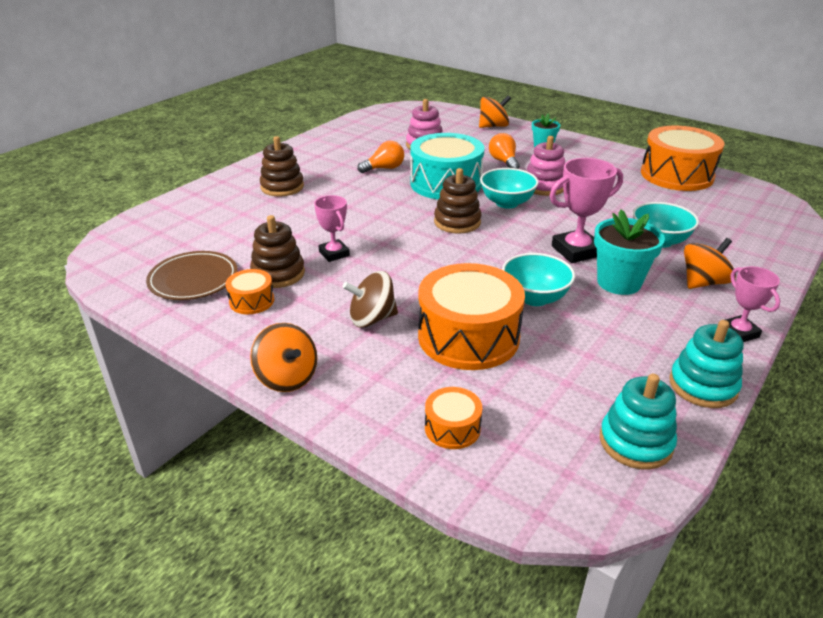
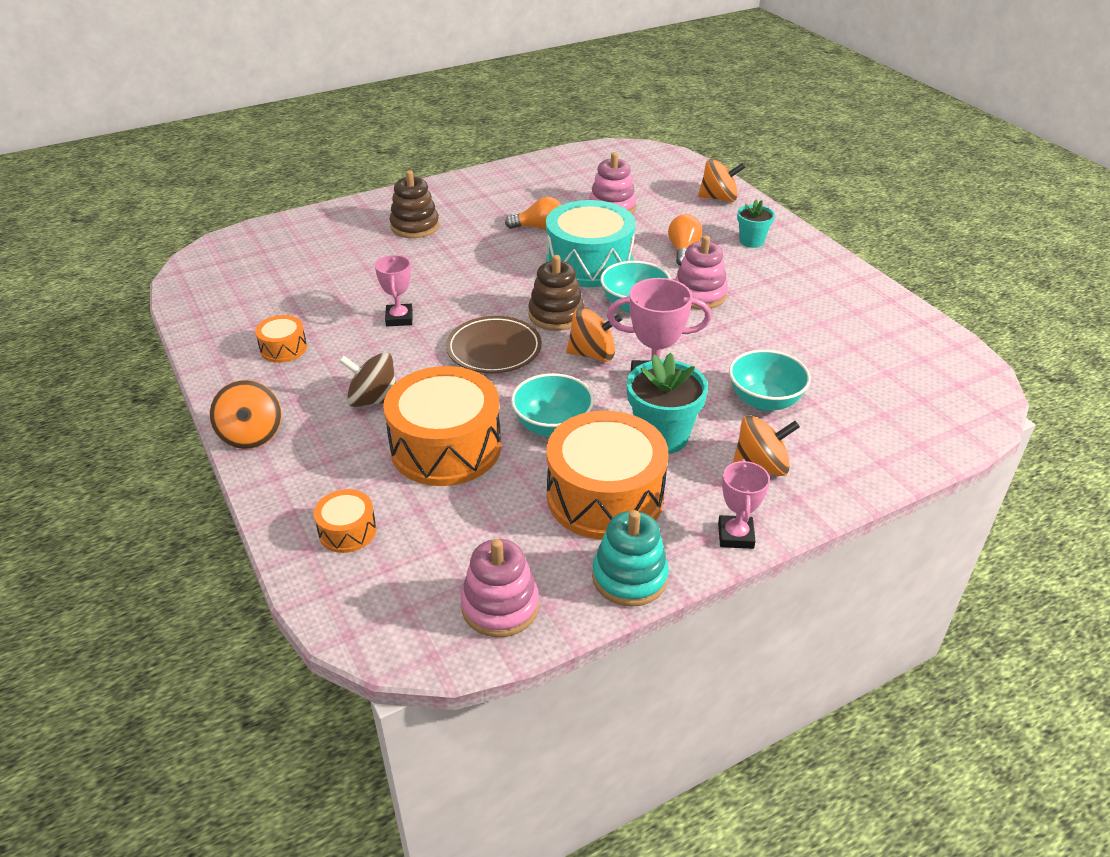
camera: 25 degrees right, 5 degrees up
brown plate [146,251,237,300] -> brown plate moved to [446,316,542,373]
brown stacking toy [250,215,305,288] -> none
turquoise stacking toy [600,374,677,469] -> pink stacking toy [461,539,539,638]
orange drum [641,126,724,191] -> orange drum moved to [546,411,669,540]
none -> orange spinning top [566,307,622,362]

